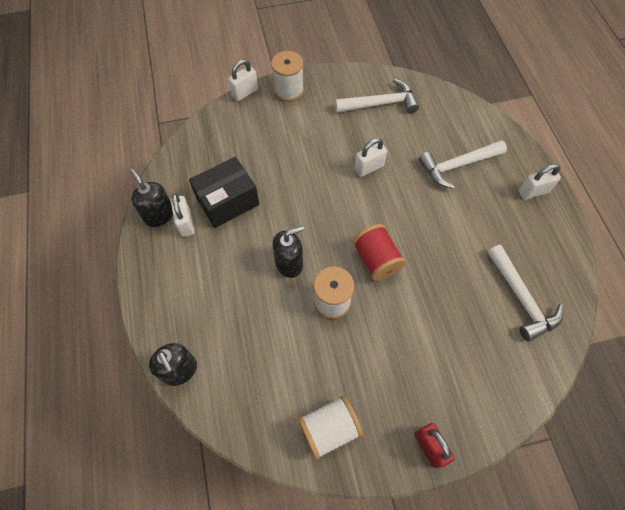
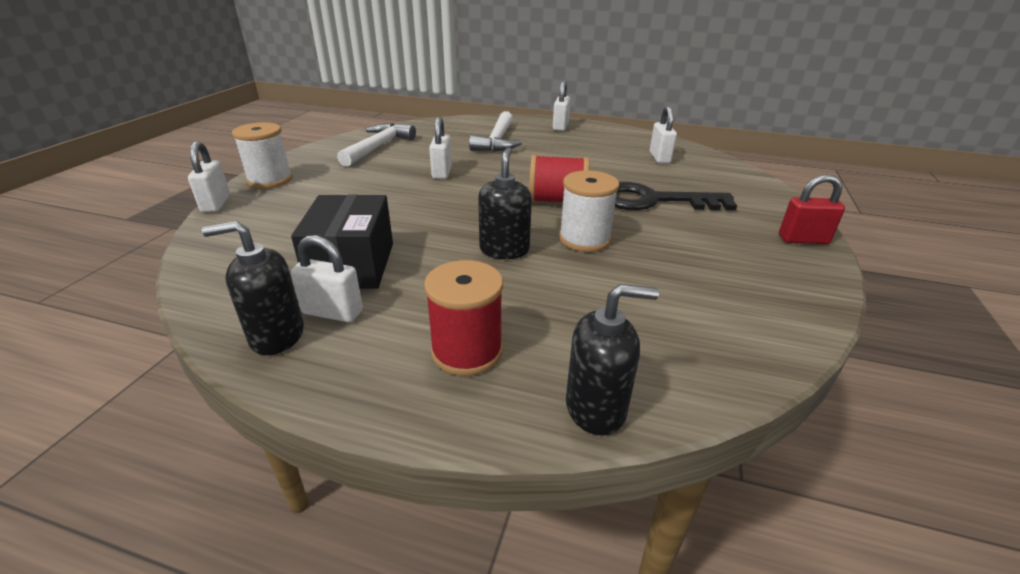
camera: 60 degrees left, 30 degrees down
white spool [298,396,363,460] -> none
white hammer [488,245,563,341] -> white padlock [650,106,677,163]
none -> red spool [424,260,503,376]
none -> black key [615,182,737,210]

